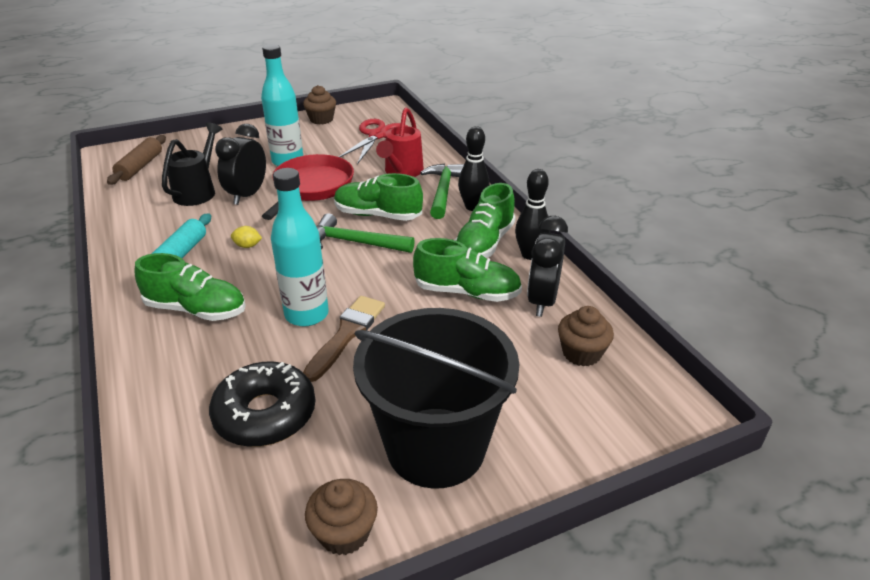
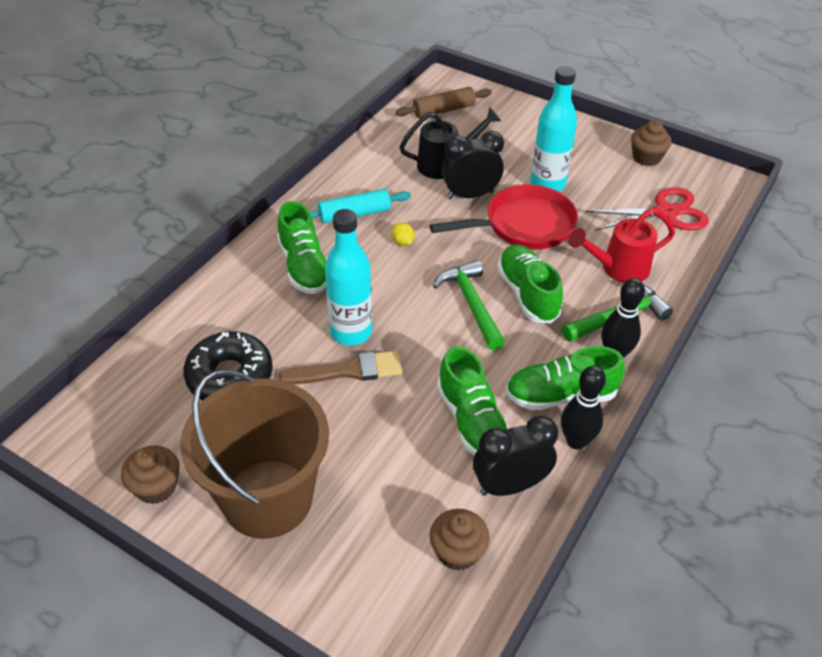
camera: 55 degrees right, 10 degrees up
black bucket [353,308,519,489] -> brown bucket [180,369,329,539]

